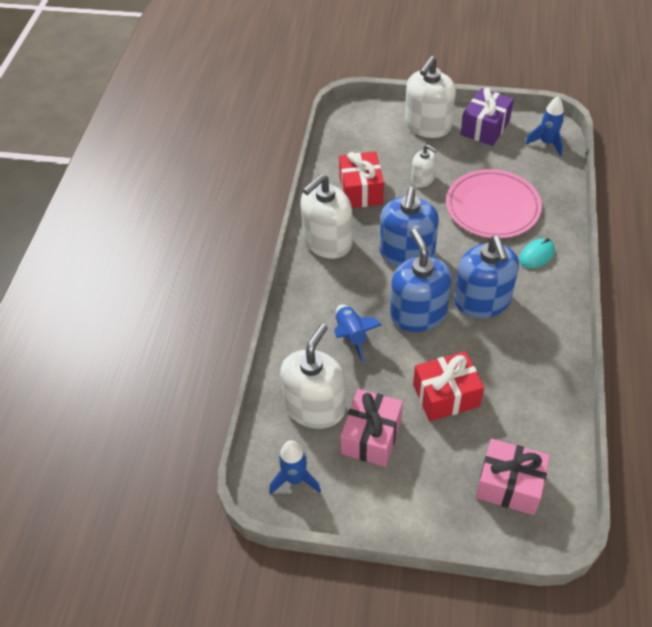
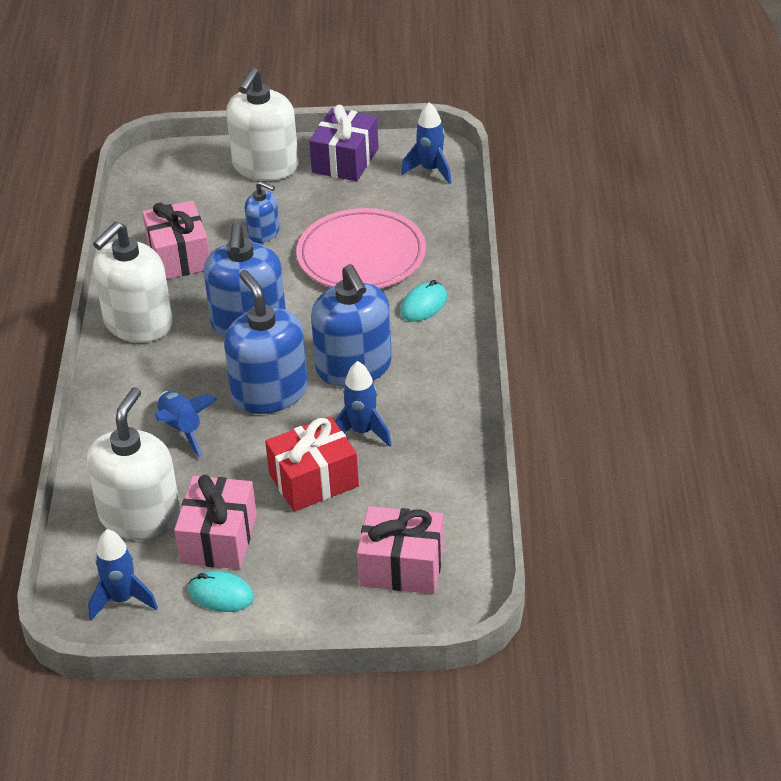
camera: 10 degrees left, 10 degrees down
red gift [339,151,384,208] -> pink gift [142,200,210,279]
white soap dispenser [411,144,437,187] -> blue soap dispenser [245,181,279,243]
none -> turquoise mouse [188,571,254,612]
none -> blue rocket [335,361,392,447]

